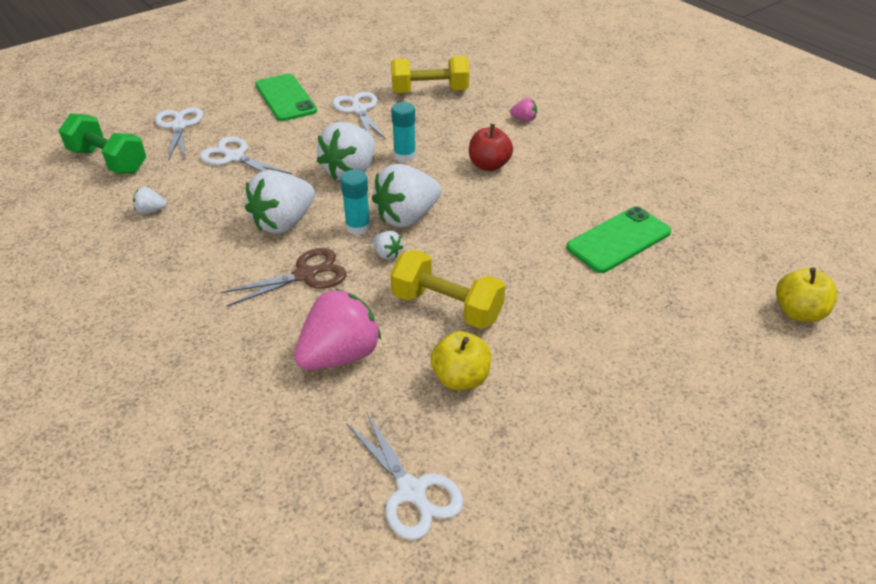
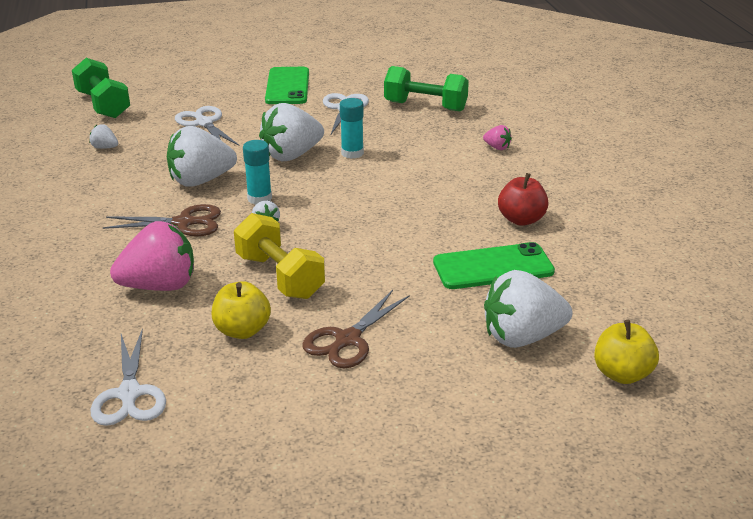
camera: 25 degrees right, 10 degrees down
white scissors [155,107,203,161] -> none
white strawberry [372,164,441,228] -> white strawberry moved to [484,270,572,348]
yellow dumbbell [391,56,469,93] -> green dumbbell [384,66,469,111]
red apple [469,124,513,171] -> red apple moved to [498,173,549,226]
none -> brown scissors [302,290,410,368]

